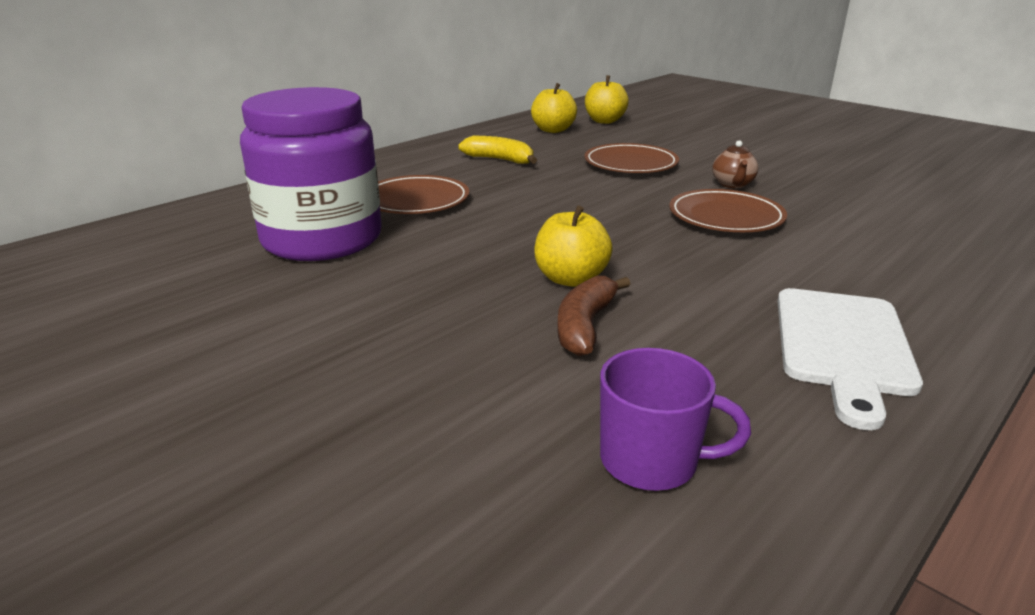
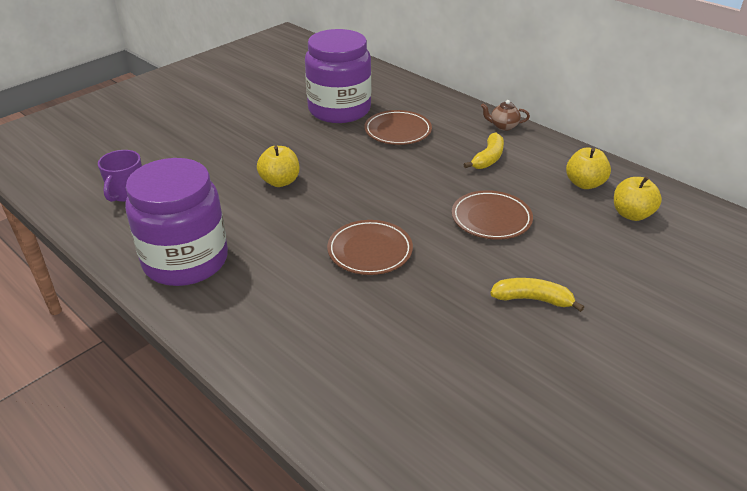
camera: 90 degrees right, 10 degrees up
brown banana [557,276,631,356] -> none
brown teapot [712,140,759,188] -> brown teapot moved to [481,100,530,131]
white cutting board [777,288,923,430] -> purple jar [125,158,228,286]
none -> yellow banana [490,278,584,312]

